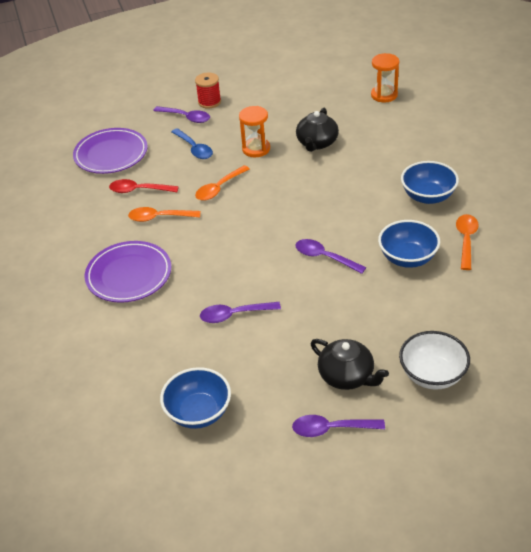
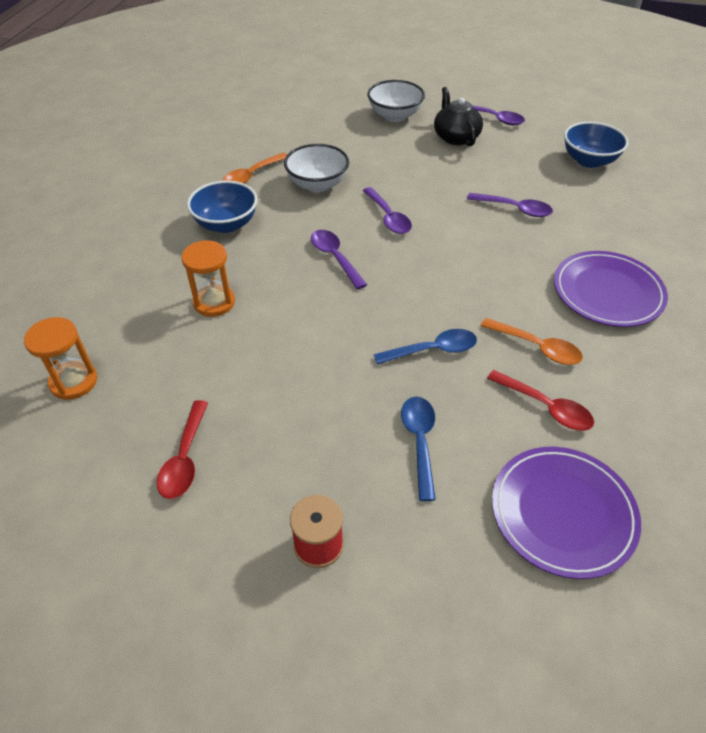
camera: 150 degrees left, 5 degrees up
purple spoon [153,106,210,123] -> purple spoon moved to [311,230,367,290]
orange spoon [195,165,249,201] -> blue spoon [374,329,477,365]
orange hourglass [239,106,270,157] -> orange hourglass moved to [181,240,235,317]
black teapot [296,107,339,152] -> none
blue bowl [378,220,440,268] -> white bowl [284,144,349,192]
none -> red spoon [157,400,208,499]

